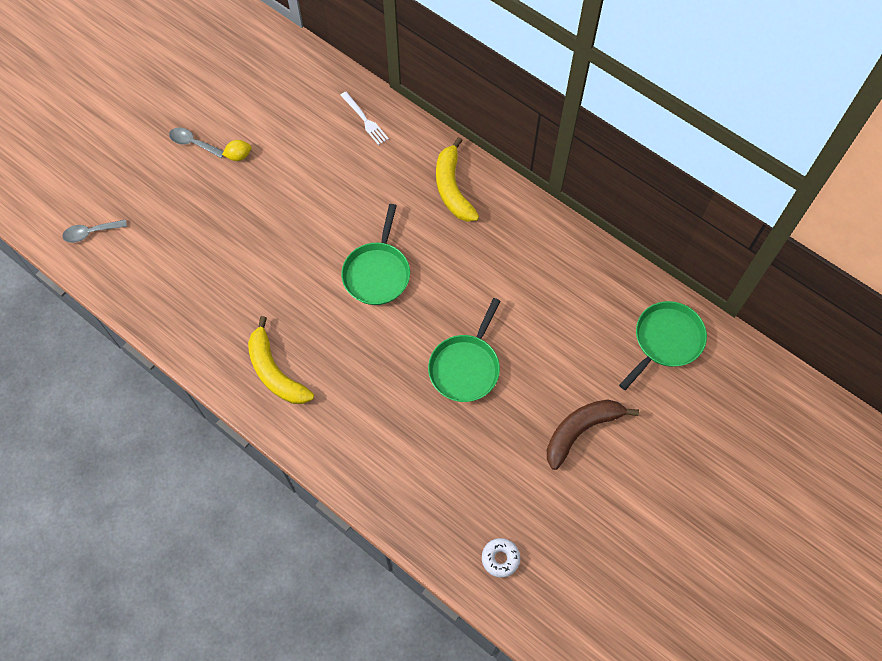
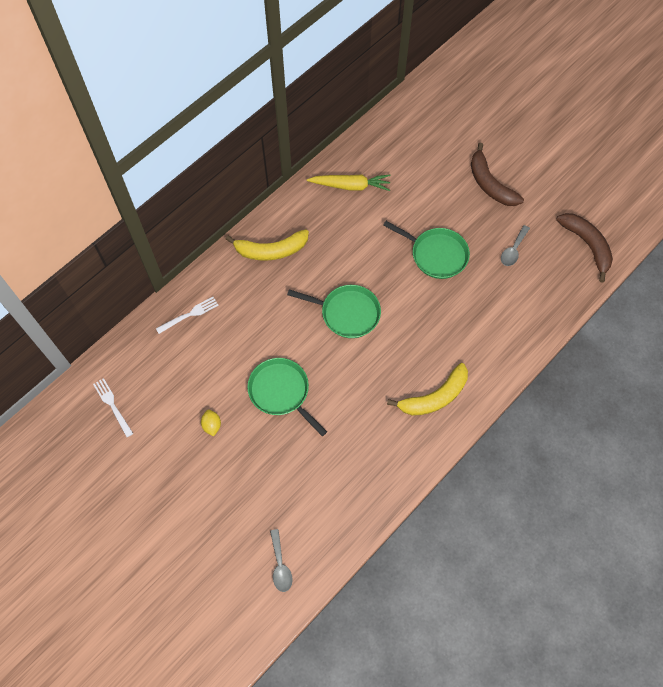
camera: 85 degrees left, 0 degrees up
grey spoon [169,127,223,158] -> grey spoon moved to [501,225,530,266]
white donut [482,538,520,578] -> brown banana [556,213,613,283]
green pan [619,301,707,390] -> green pan moved to [247,358,327,436]
none -> white fork [93,378,133,437]
none -> yellow carrot [307,174,390,191]

